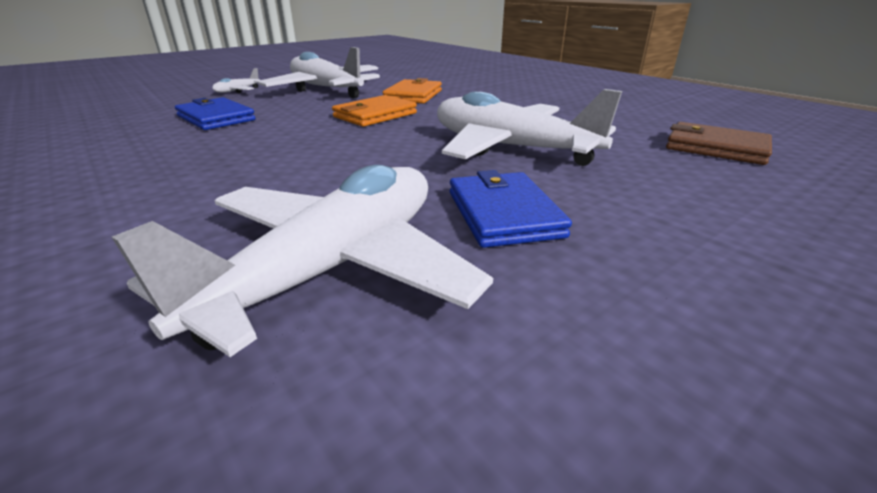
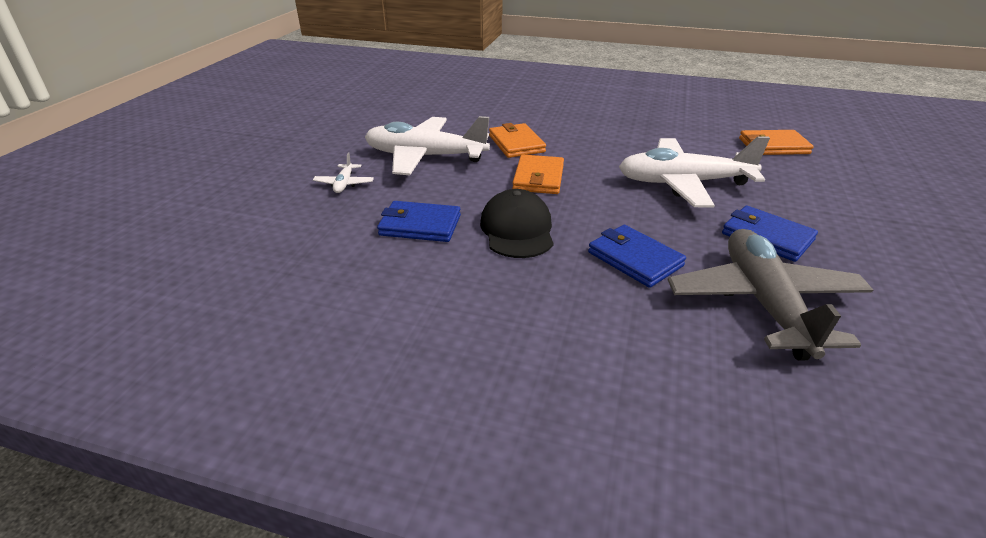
camera: 35 degrees left, 5 degrees up
white plane [112,165,493,357] -> grey plane [668,229,873,360]
brown wallet [666,122,772,165] -> orange wallet [739,130,814,155]
none -> black cap [480,189,554,258]
none -> blue wallet [588,225,686,288]

